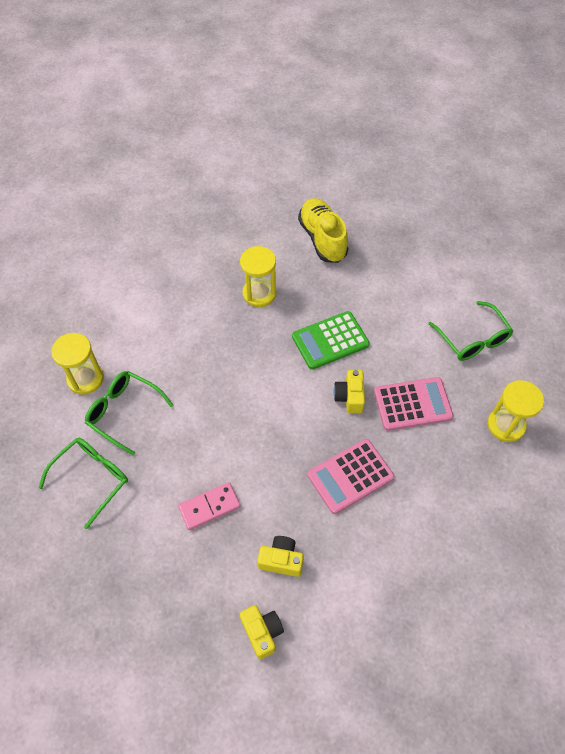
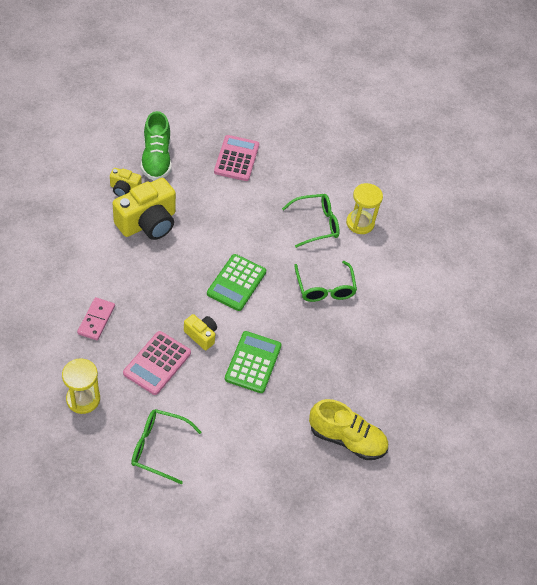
camera: 125 degrees right, 5 degrees down
green glasses [39,438,128,529] -> green glasses moved to [294,261,357,302]
pink domino [178,482,240,530] -> pink domino moved to [77,297,115,340]
yellow hourglass [240,246,276,307] -> none
yellow camera [257,536,304,577] -> yellow camera [113,178,176,240], size x1.97
pink calculator [308,439,394,514] -> pink calculator moved to [214,135,259,181]
none -> green shoe [141,111,172,181]
none -> green calculator [207,254,266,311]

